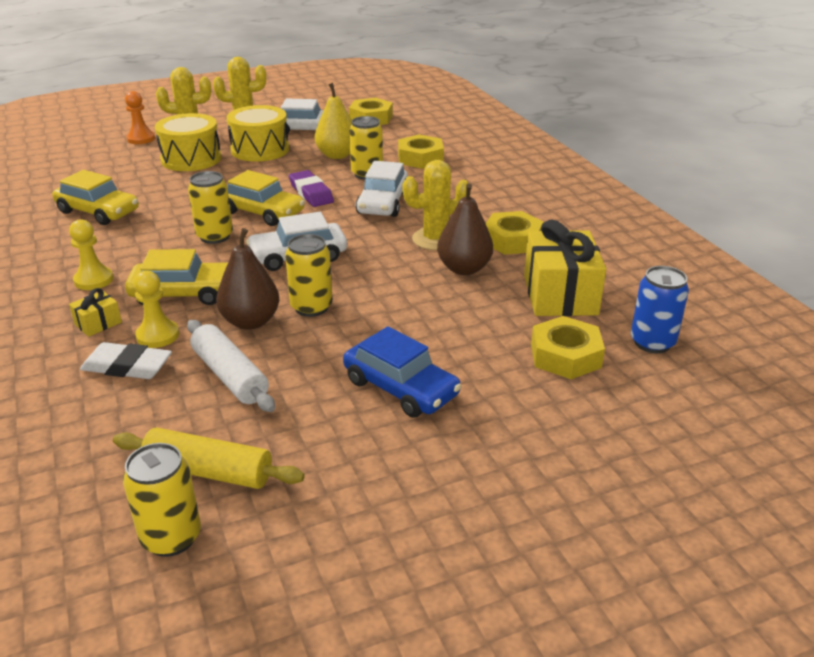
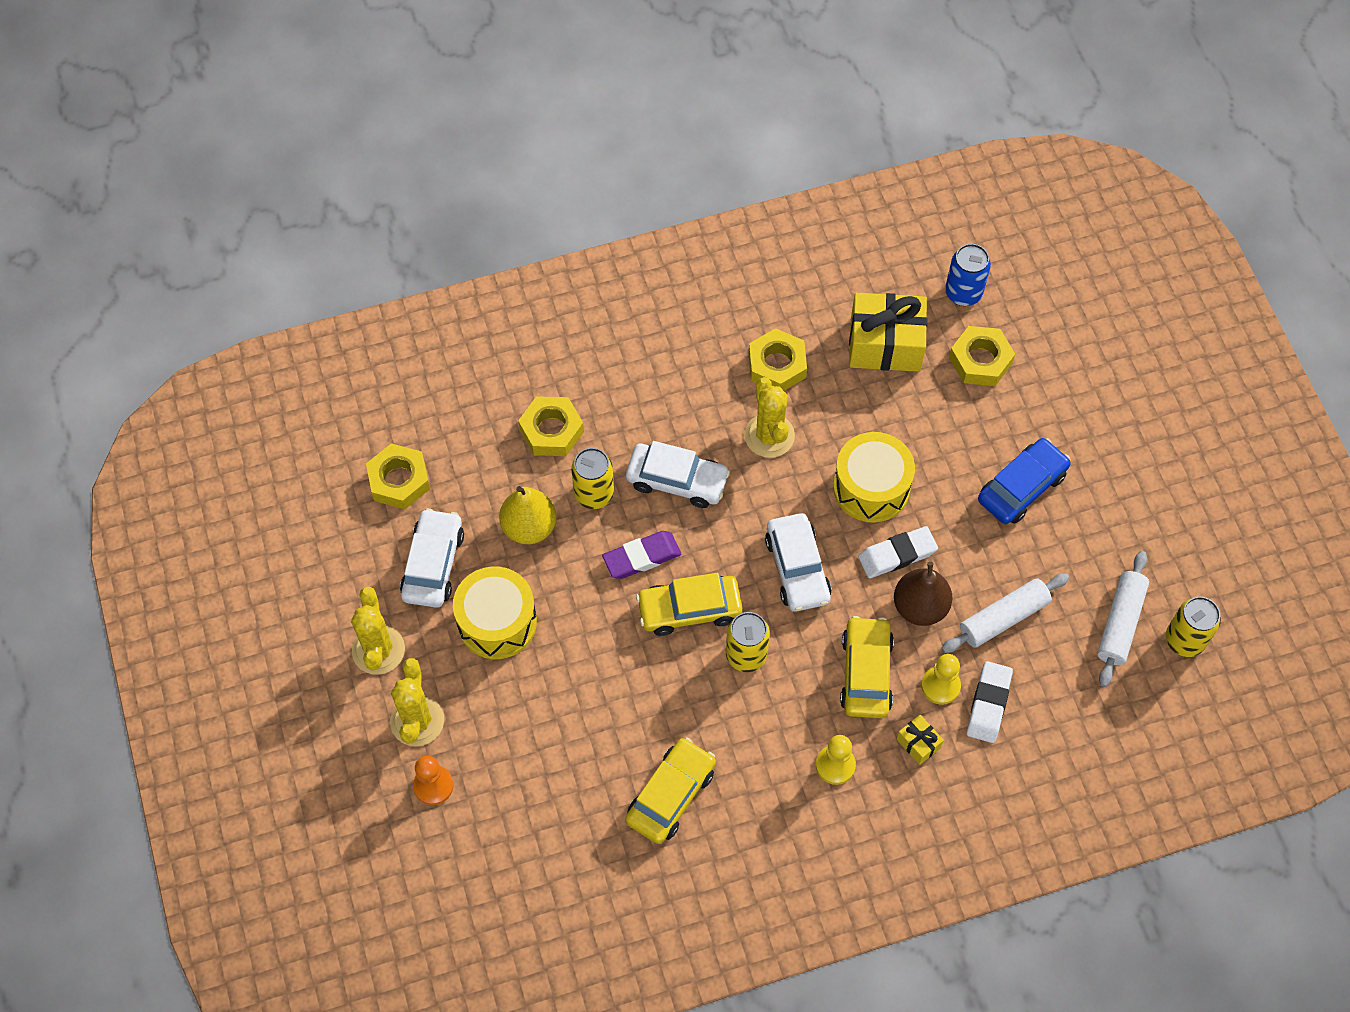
camera: 85 degrees left, 30 degrees up
yellow rolling pin [113,428,305,489] -> white rolling pin [1097,551,1149,687]
yellow drum [155,113,221,171] -> yellow drum moved to [833,432,915,523]
yellow car [227,170,305,226] -> yellow car turned 135 degrees counterclockwise [636,573,743,636]
yellow can [285,234,333,317] -> white eraser [858,526,938,578]
brown pear [437,183,493,275] -> none

